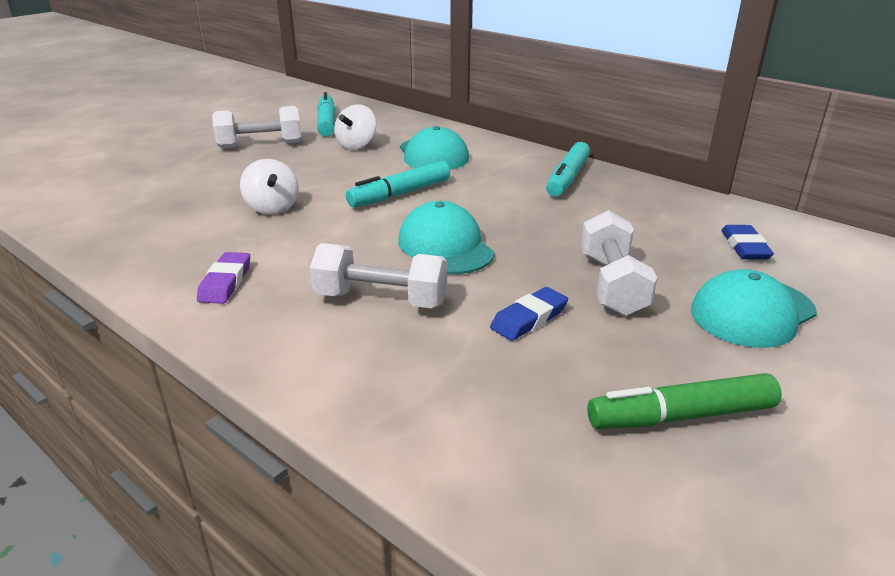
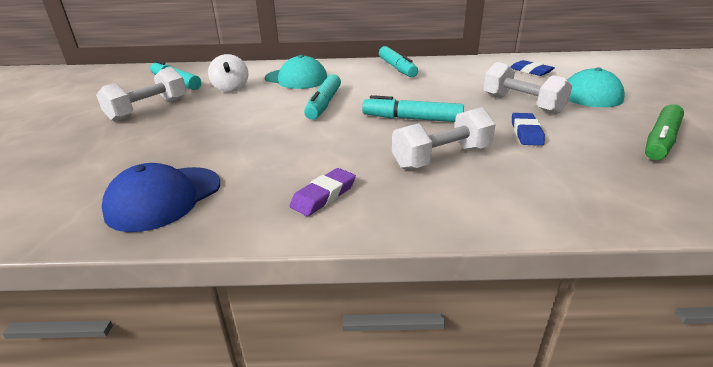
camera: 40 degrees left, 0 degrees up
purple eraser [197,252,250,304] -> purple eraser turned 75 degrees clockwise [289,168,356,216]
white spinning top [240,159,299,215] -> none
turquoise cap [398,201,495,274] -> turquoise marker [362,95,464,122]
none -> blue cap [102,163,220,232]

